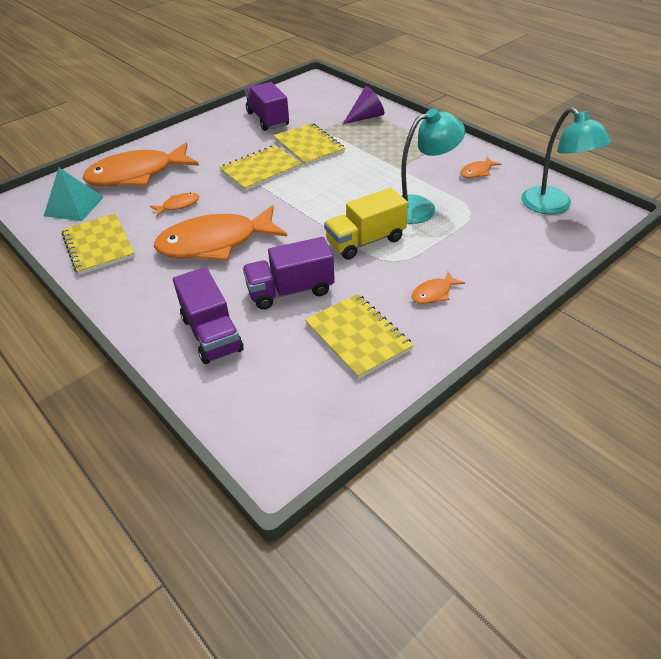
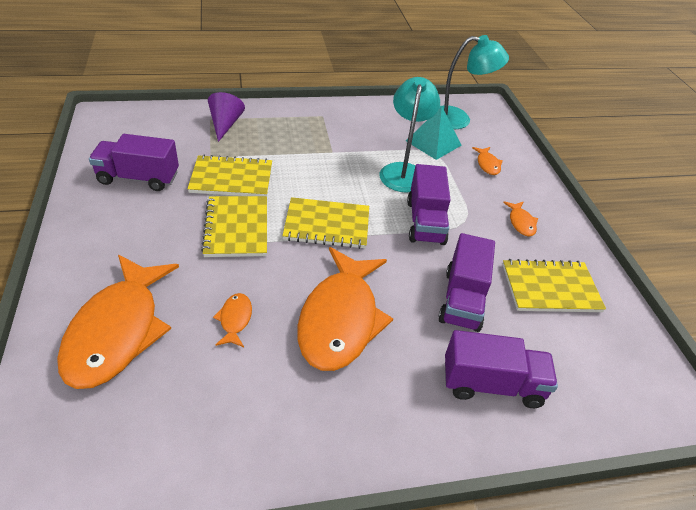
camera: 65 degrees left, 0 degrees up
turquoise pyramid [44,168,104,221] -> turquoise pyramid moved to [406,107,462,160]
yellow notebook [61,214,135,275] -> yellow notebook moved to [282,197,369,249]
yellow truck [324,188,408,260] -> purple truck [407,164,451,245]
orange fish [460,157,501,178] -> orange fish moved to [472,147,503,175]

